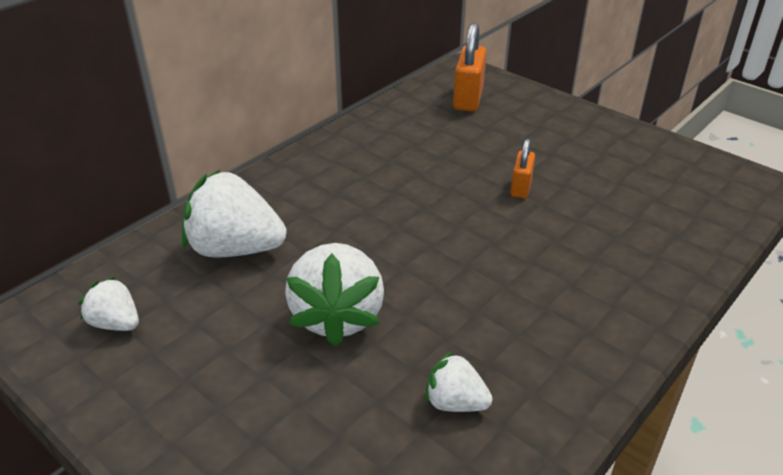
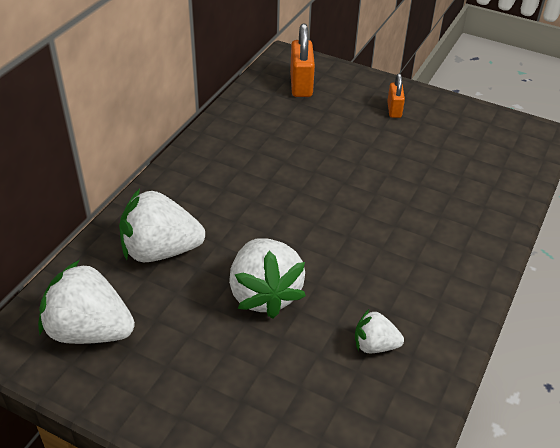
camera: 15 degrees left, 5 degrees up
white strawberry [78,276,139,331] -> white strawberry [38,260,135,344], size x1.89
orange padlock [510,139,535,198] -> orange padlock moved to [387,74,405,118]

